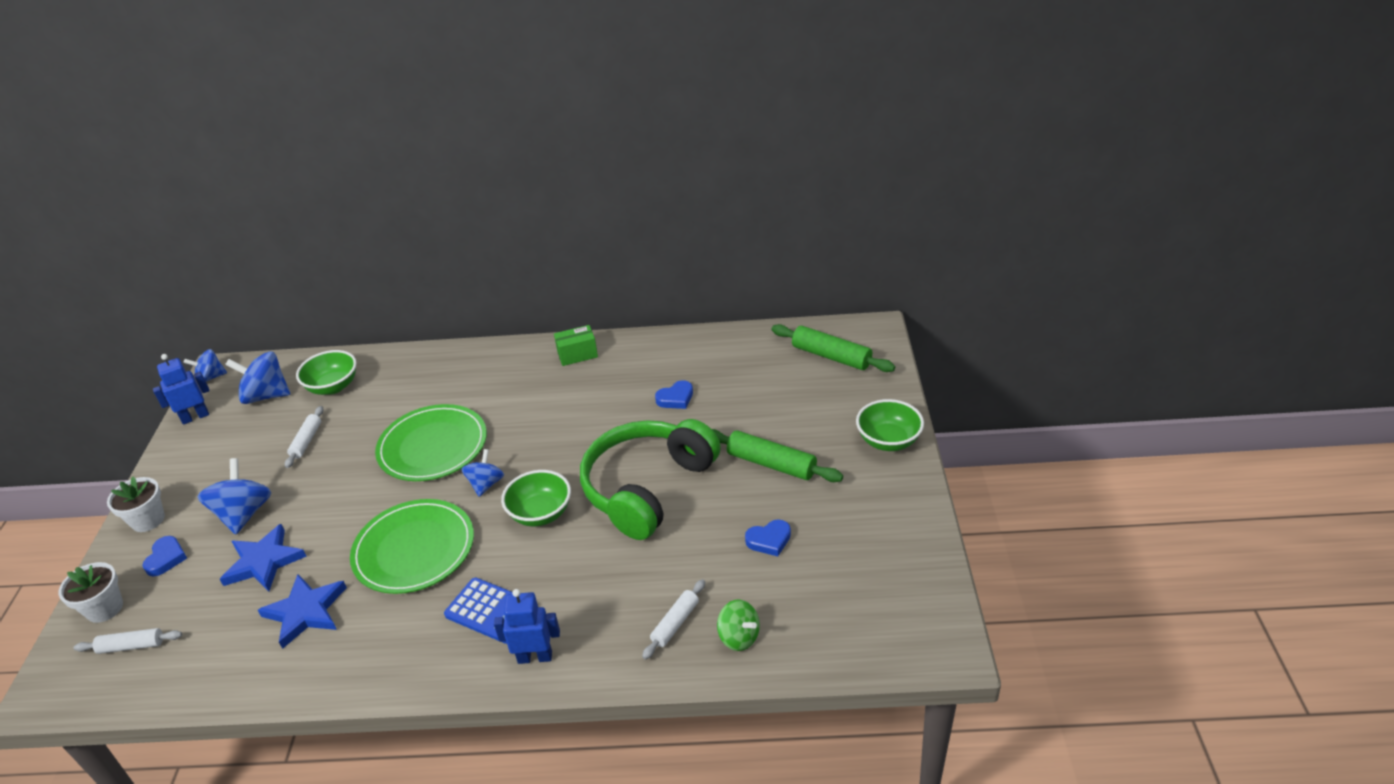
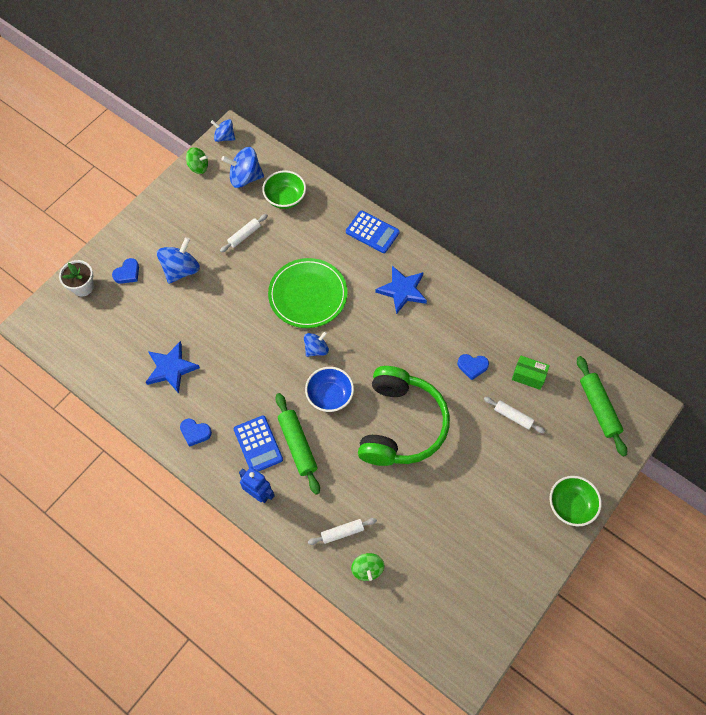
camera: 35 degrees right, 25 degrees up
white rolling pin [74,628,182,654] -> white rolling pin moved to [484,397,545,433]
white flower pot [107,476,165,532] -> none
blue robot [153,354,210,425] -> green spinning top [186,147,208,174]
blue star [220,524,307,592] -> blue star moved to [375,266,427,314]
blue spinning top [225,352,290,404] -> blue spinning top turned 45 degrees counterclockwise [222,147,264,188]
green plate [350,499,474,594] -> none
green bowl [501,470,571,526] -> blue bowl [305,367,354,412]
green box [554,325,598,366] -> green box moved to [512,356,550,390]
green headphones [580,419,721,540] -> green headphones turned 120 degrees clockwise [358,366,450,466]
green rolling pin [712,429,843,482] -> green rolling pin moved to [275,393,320,495]
blue heart [745,519,791,556] -> blue heart moved to [180,419,212,447]
none -> blue calculator [346,210,400,253]

